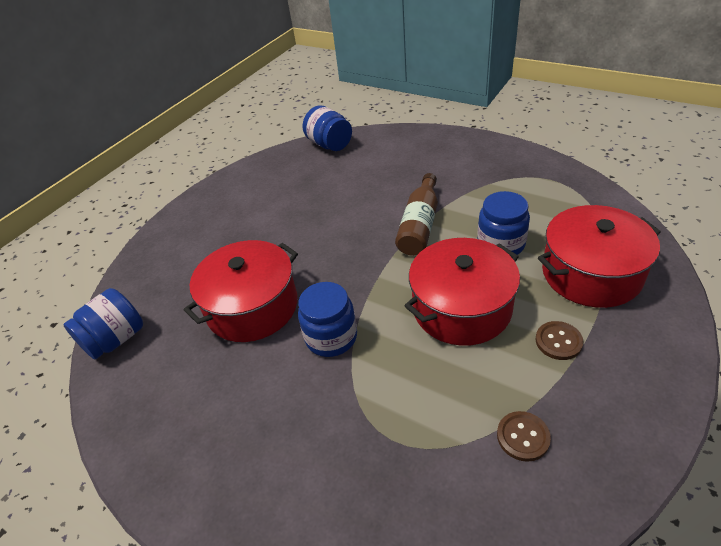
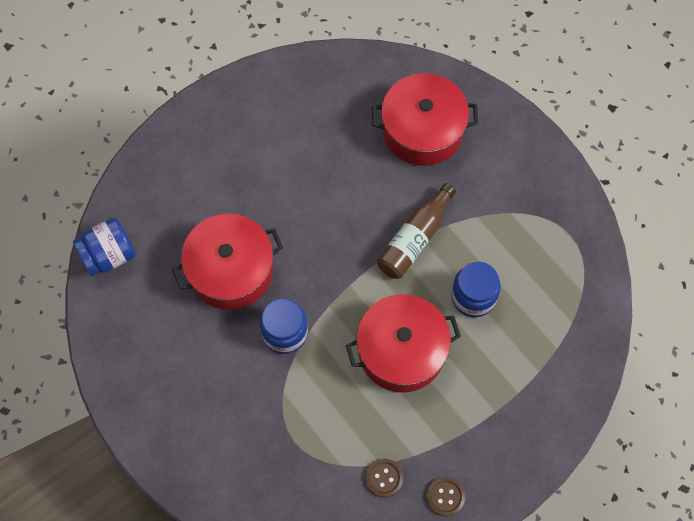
camera: 15 degrees right, 25 degrees up
blue jar [303,105,352,151] -> none
brown button [535,321,583,360] -> brown button moved to [426,477,465,516]
red pot [538,205,661,308] -> red pot moved to [372,73,478,166]

